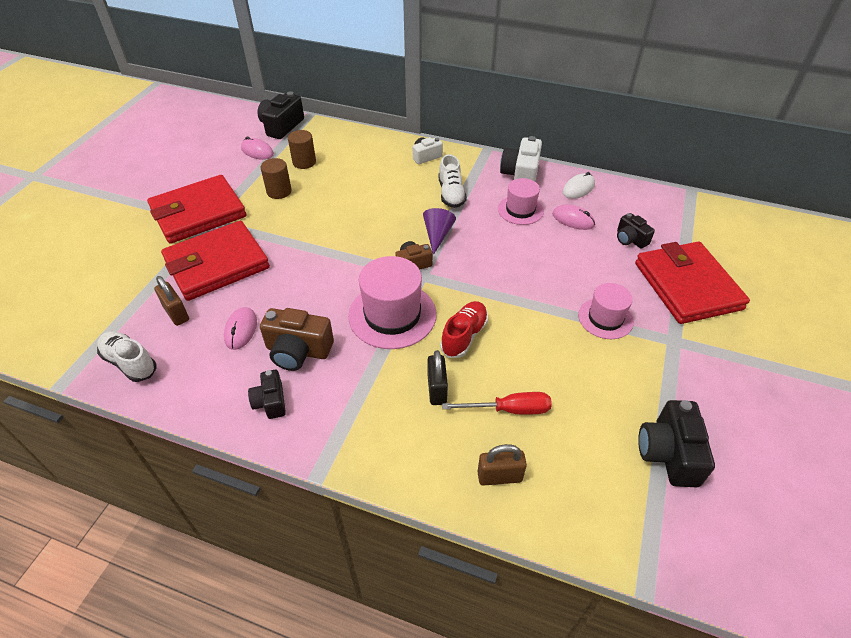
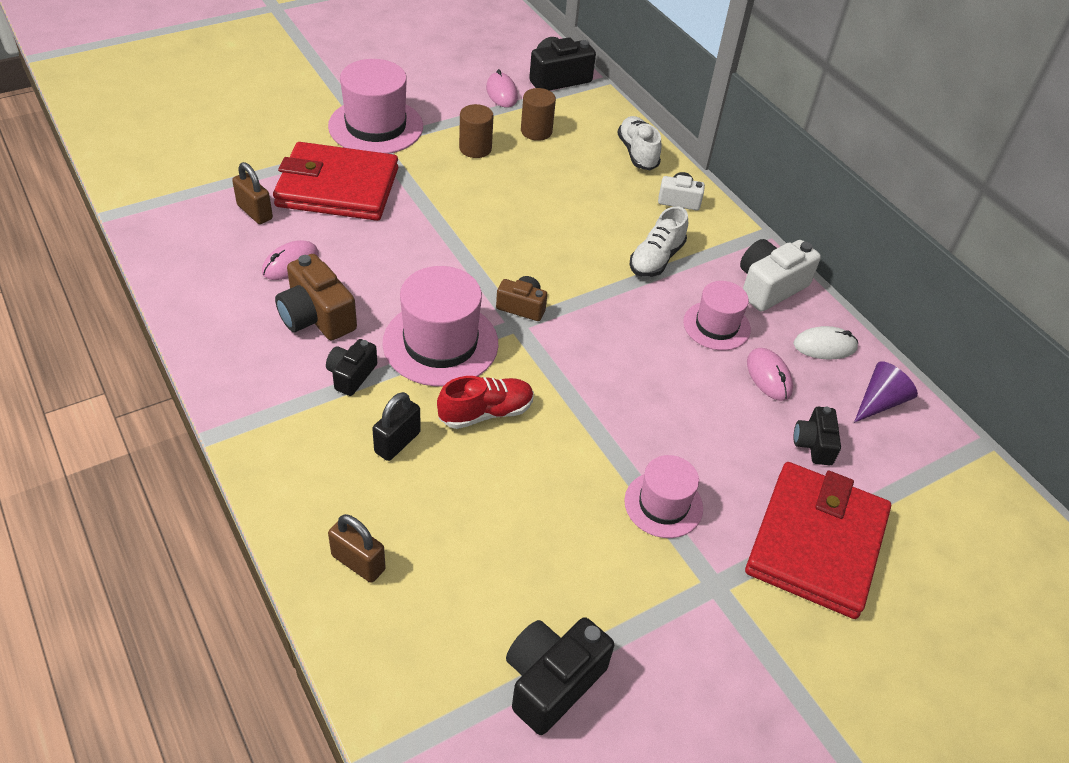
camera: 35 degrees right, 0 degrees up
white shoe [97,331,157,382] -> white shoe moved to [617,116,661,170]
red wallet [147,175,247,244] -> pink hat [328,59,423,154]
brown padlock [154,276,189,326] -> brown padlock turned 45 degrees counterclockwise [232,162,273,224]
black camera [248,370,286,419] -> black camera moved to [326,339,377,396]
purple cone [423,208,456,255] -> purple cone moved to [854,361,918,423]
red screwdriver [442,392,552,415] -> none

